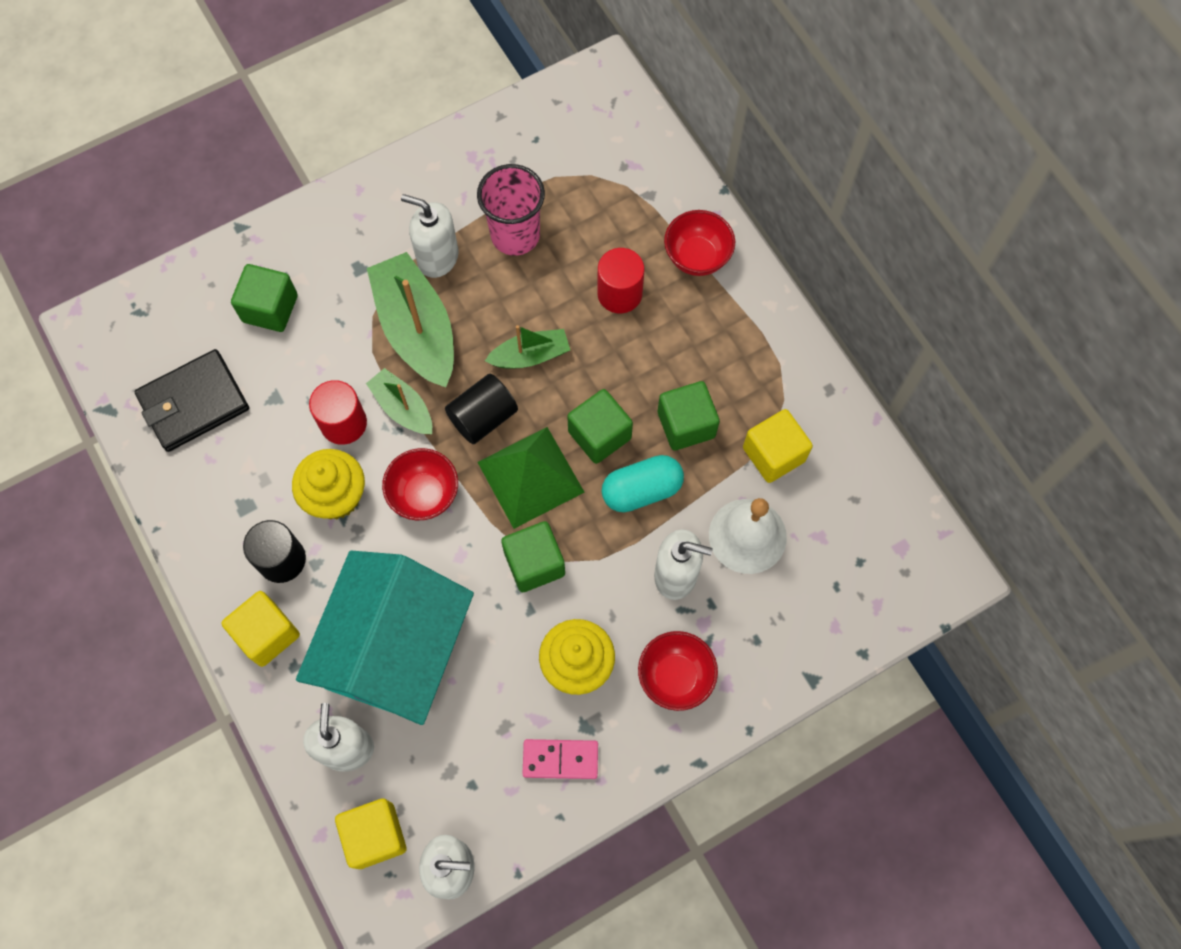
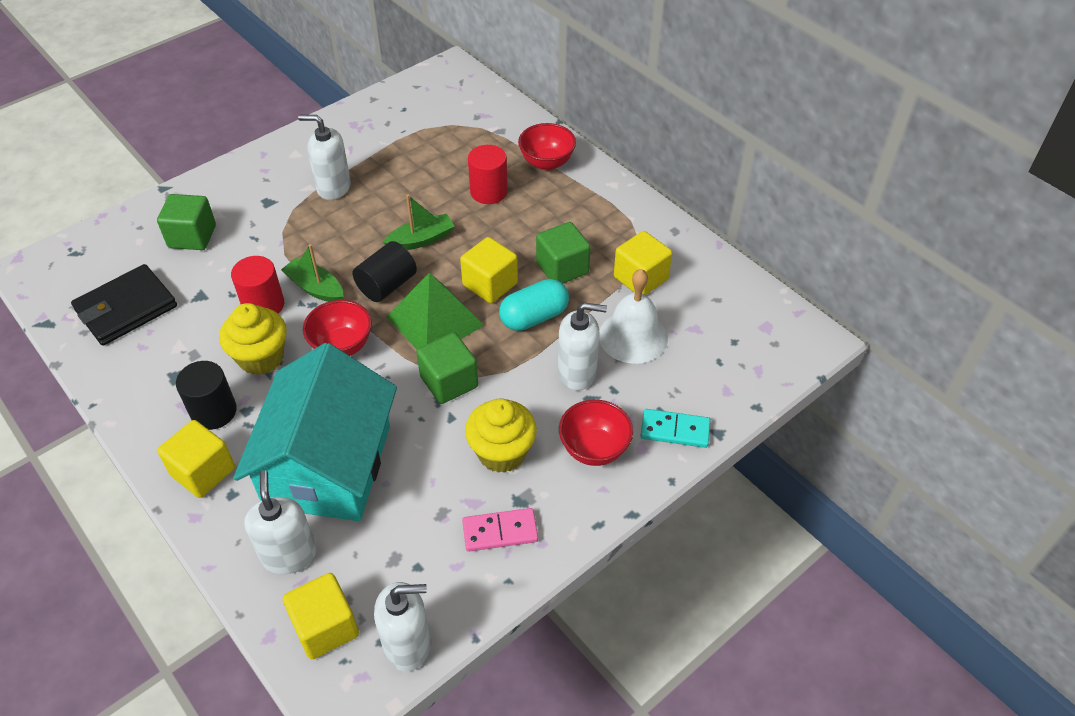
camera: 10 degrees left, 20 degrees down
green boat [367,252,454,388] -> none
pink cup [477,164,545,256] -> none
green cube [567,389,633,464] -> yellow cube [460,237,518,303]
none -> turquoise domino [640,409,710,448]

